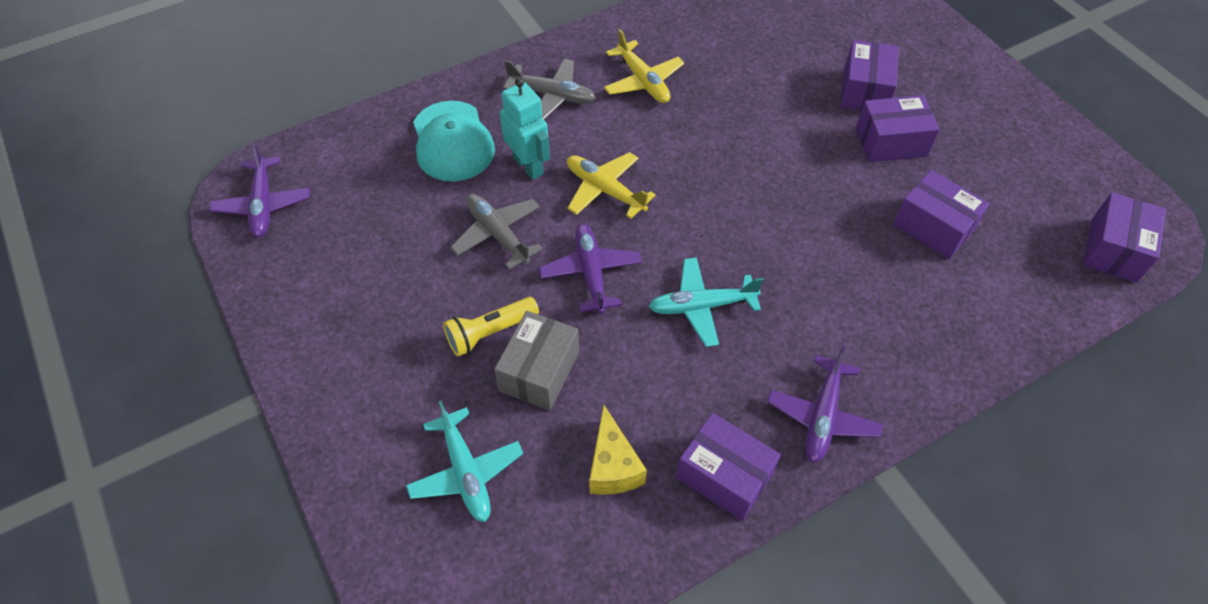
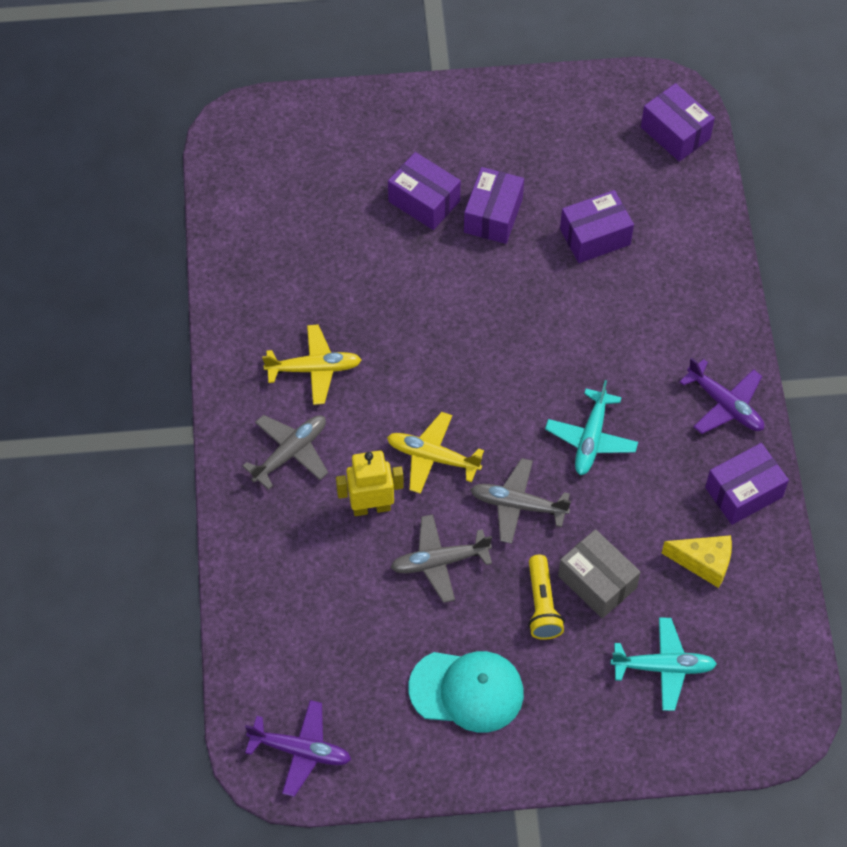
camera: 65 degrees left, 5 degrees up
turquoise cap [413,101,495,181] -> turquoise cap moved to [409,651,524,733]
turquoise robot [500,77,550,180] -> yellow robot [336,450,404,516]
purple plane [539,224,642,314] -> grey plane [470,458,571,544]
yellow plane [567,152,656,219] -> yellow plane turned 45 degrees clockwise [387,412,484,494]

